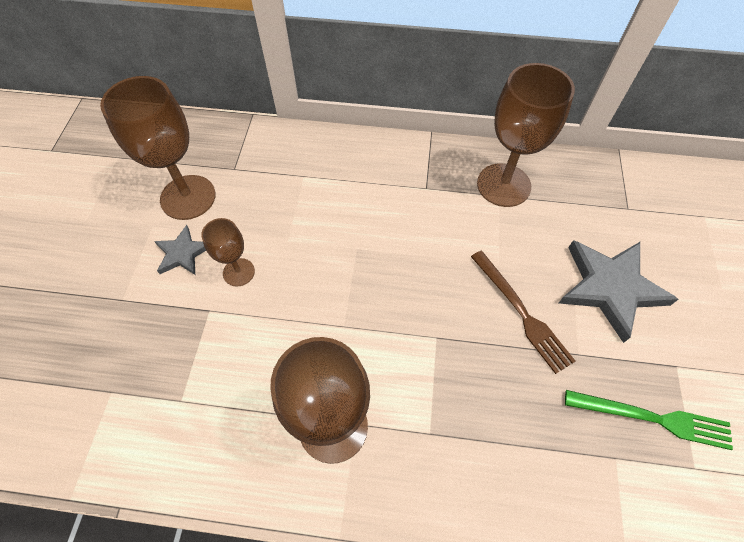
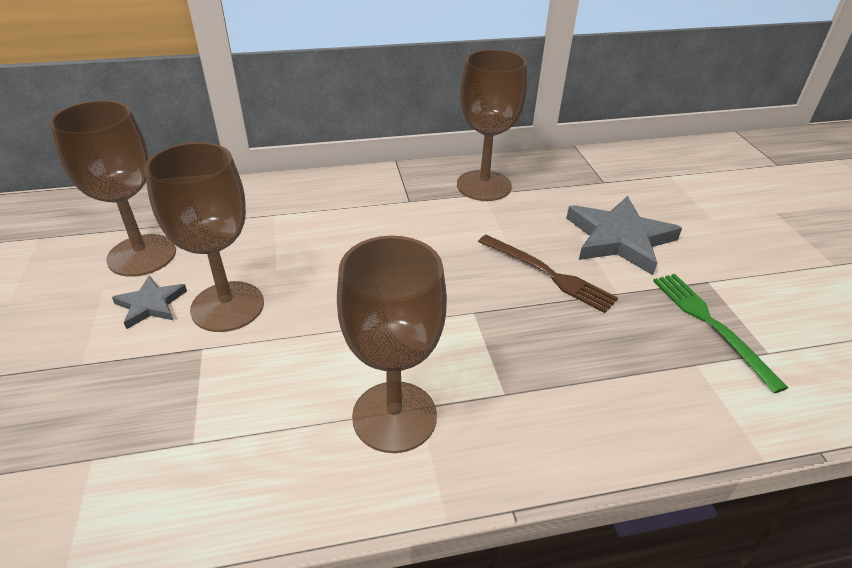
camera: 20 degrees left, 20 degrees down
brown goblet [201,218,255,287] -> brown goblet [144,142,264,332], size x1.88
green fork [565,390,733,450] -> green fork turned 105 degrees counterclockwise [653,274,788,393]

